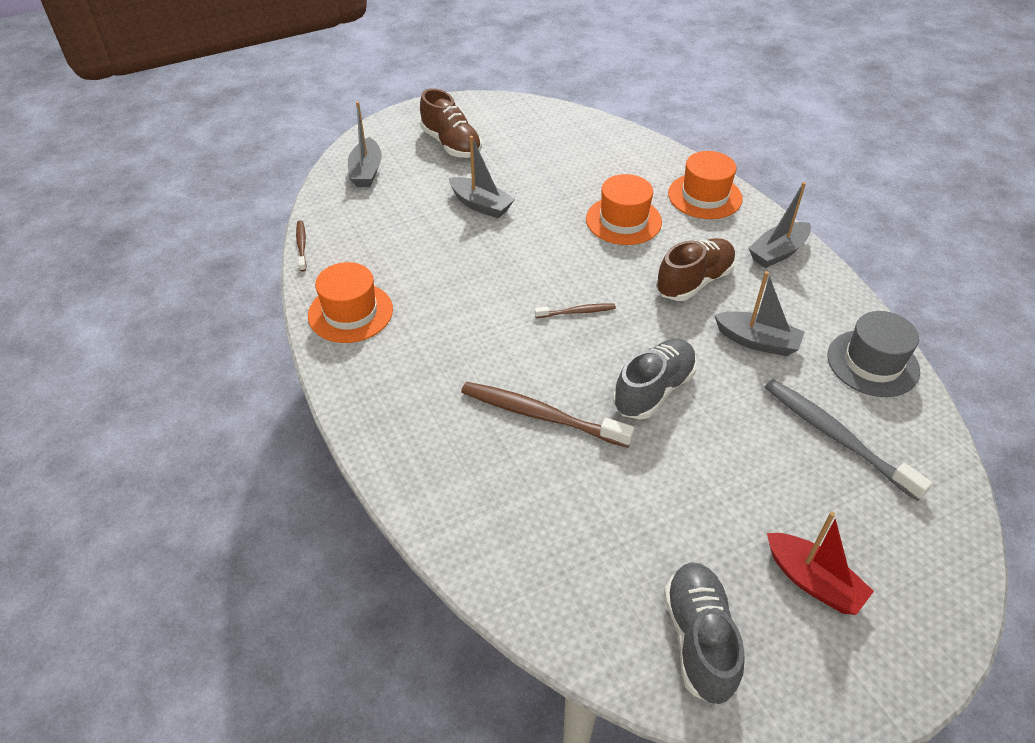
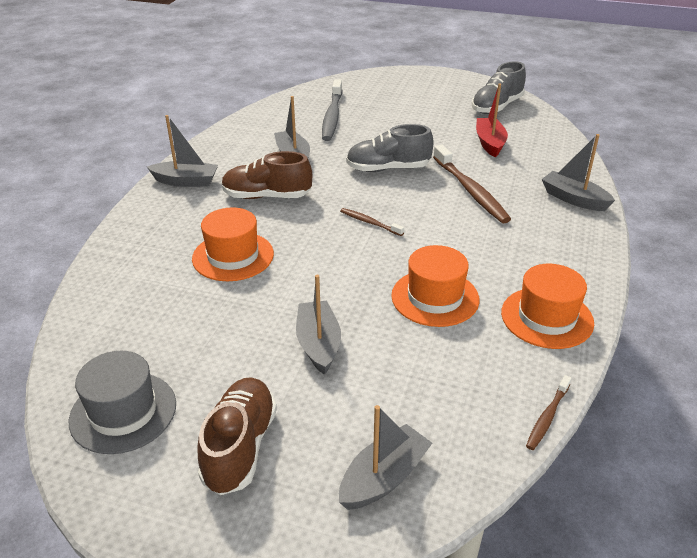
camera: 135 degrees left, 10 degrees down
orange hat [668,151,743,219] -> orange hat moved to [391,245,480,327]
red boat [767,512,874,615] -> red boat moved to [476,84,508,157]
grey hat [827,311,920,397] -> grey hat moved to [69,351,176,454]
none -> grey boat [542,134,615,211]

